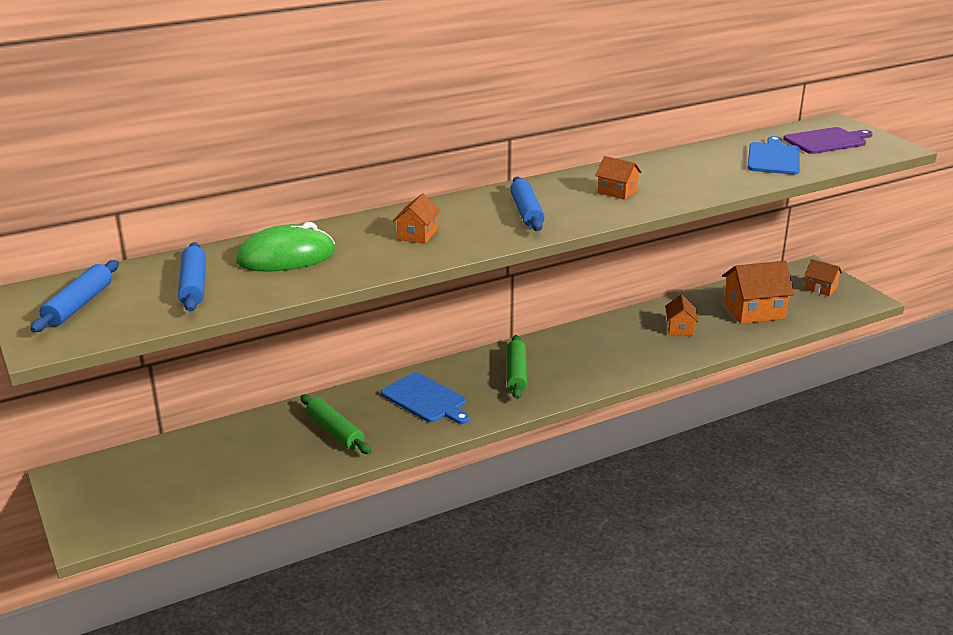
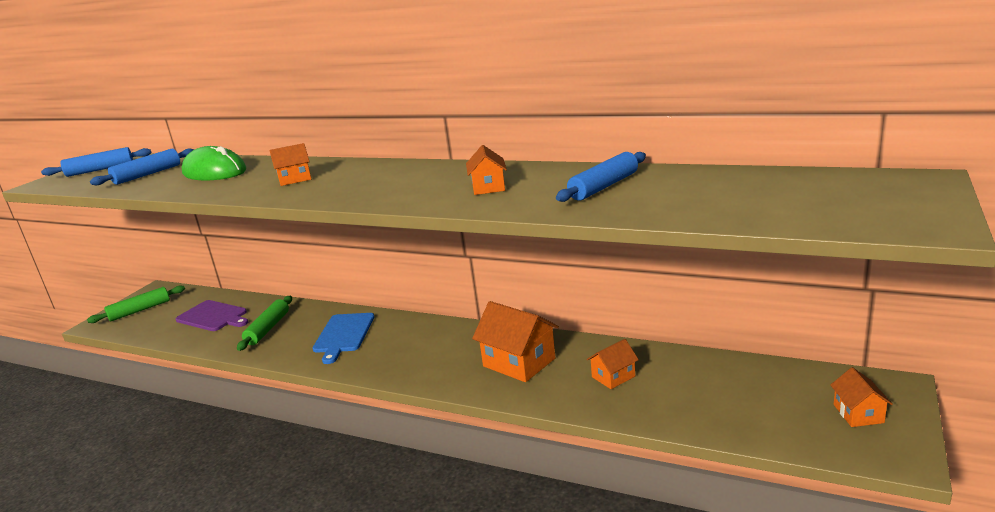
camera: 55 degrees right, 5 degrees down
green rolling pin [507,335,527,399] -> green rolling pin moved to [87,286,185,323]
blue rolling pin [510,177,545,231] -> blue rolling pin moved to [556,152,646,202]
orange house [722,261,795,324] -> orange house moved to [472,301,559,382]
blue cutting board [748,136,800,175] -> none
purple cutting board [783,127,873,154] -> purple cutting board moved to [176,300,248,331]

